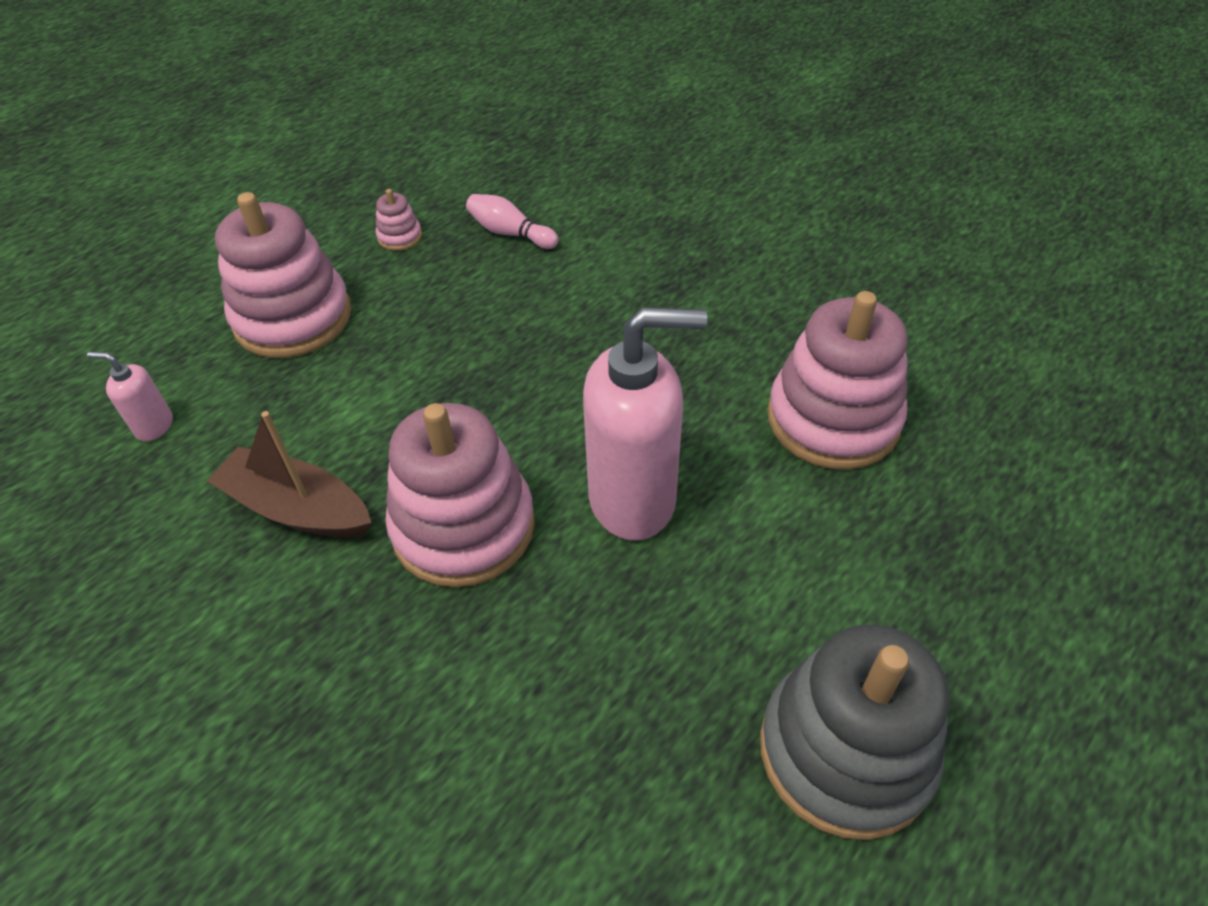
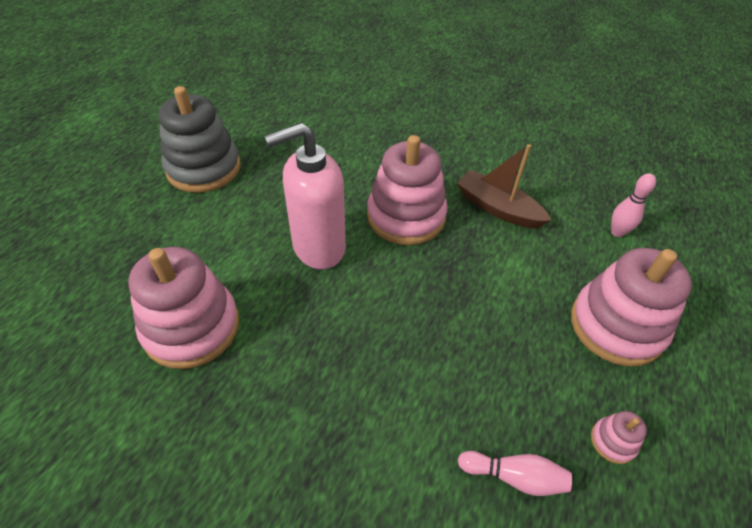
camera: 160 degrees right, 0 degrees up
pink soap dispenser [87,351,173,441] -> pink bowling pin [611,173,656,237]
brown boat [207,411,372,538] -> brown boat turned 150 degrees counterclockwise [457,144,552,229]

